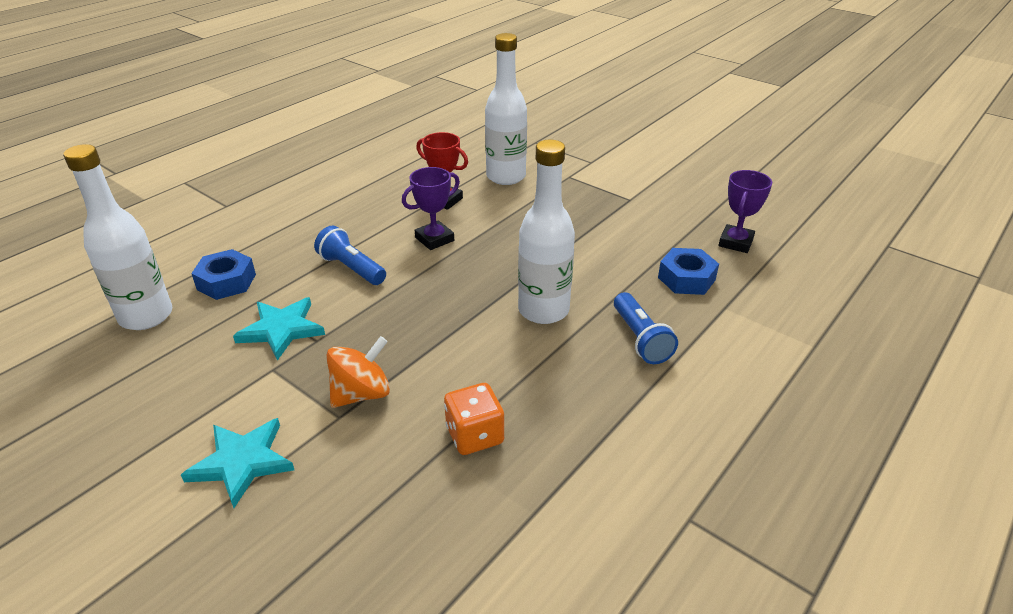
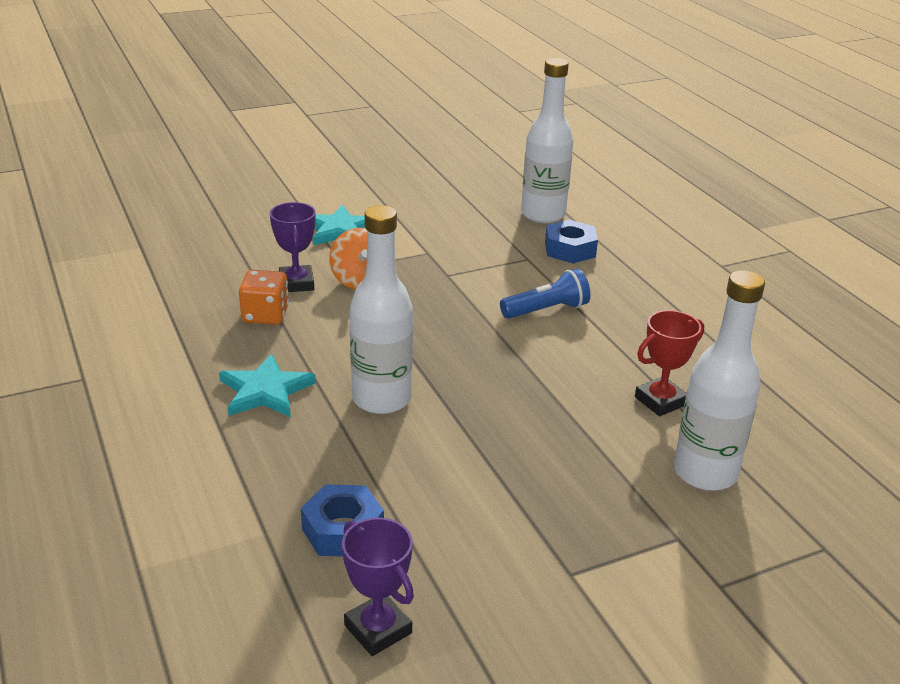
camera: 115 degrees right, 5 degrees down
turquoise star [233,297,325,361] -> turquoise star moved to [219,354,316,417]
purple trophy [402,167,460,250] -> purple trophy moved to [270,202,316,292]
blue flashlight [614,292,678,364] -> none

